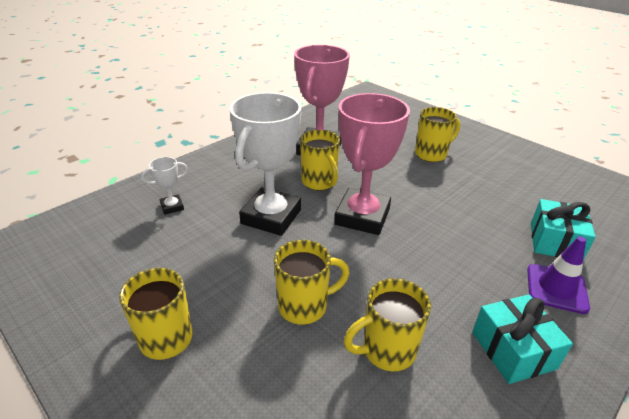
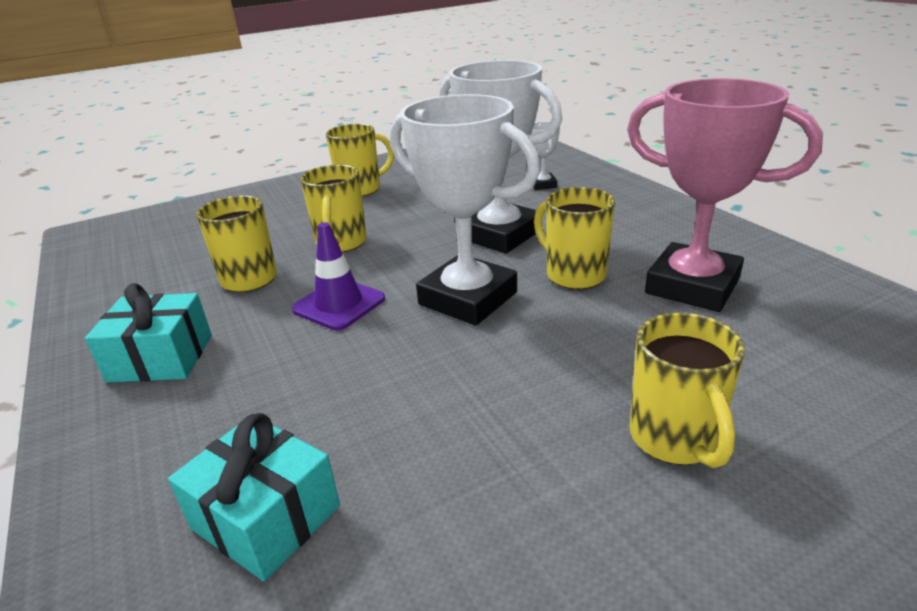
camera: 110 degrees right, 5 degrees down
yellow mug [300,130,340,190] -> yellow mug turned 60 degrees clockwise [534,187,615,289]
pink trophy [335,93,410,235] -> white trophy [390,94,540,325]
purple traffic cone [527,236,590,314] -> purple traffic cone moved to [292,222,385,330]

